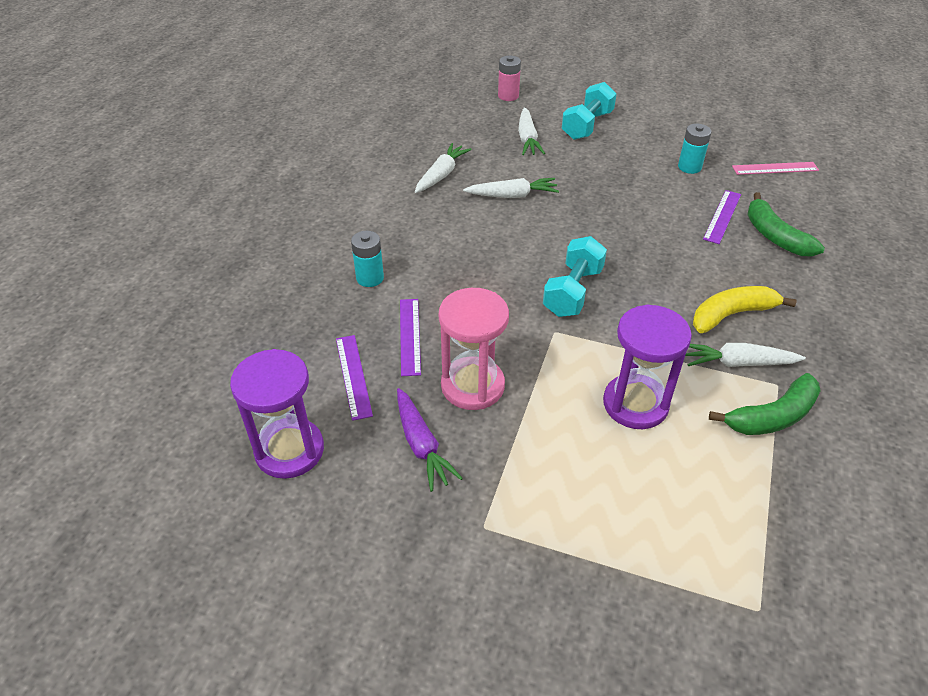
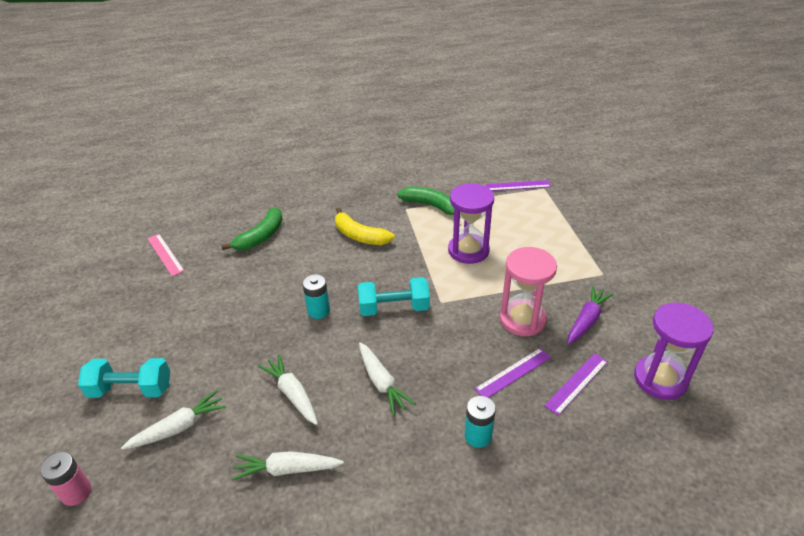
camera: 120 degrees left, 5 degrees down
turquoise battery [678,124,712,174] -> turquoise battery moved to [302,274,330,319]
white carrot [685,343,806,367] -> white carrot moved to [359,342,415,416]
purple ruler [703,190,741,244] -> purple ruler moved to [486,180,551,191]

